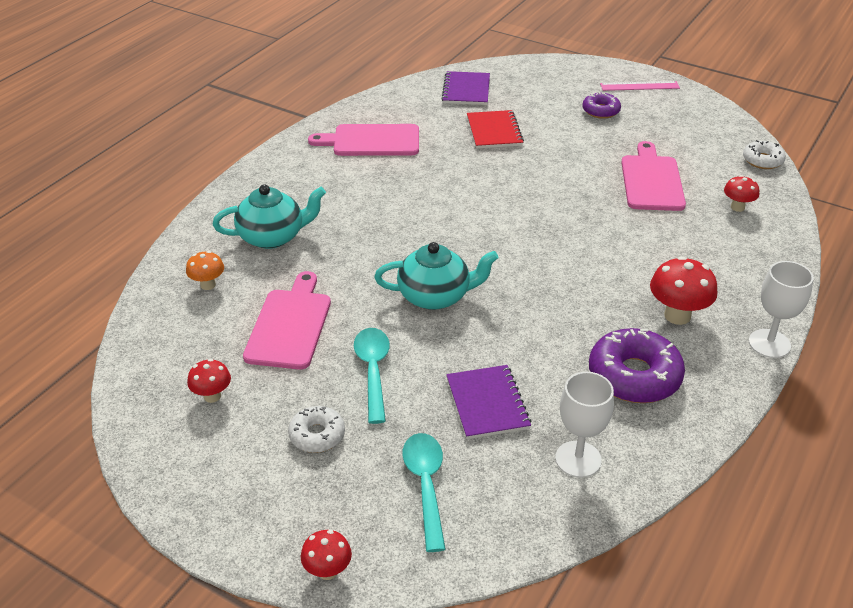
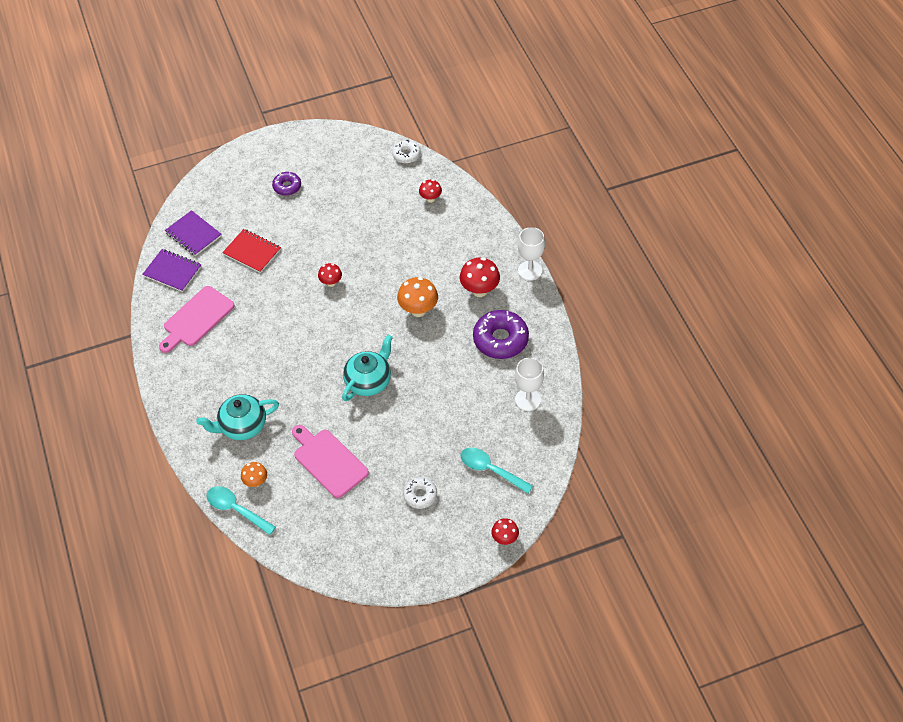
camera: 50 degrees left, 15 degrees up
red mushroom [187,359,231,403] -> red mushroom moved to [318,263,342,287]
turquoise teapot [213,184,326,249] -> turquoise teapot turned 135 degrees counterclockwise [196,394,279,440]
turquoise spoon [354,328,390,424] -> turquoise spoon moved to [207,486,276,535]
purple notebook [446,365,531,439] -> purple notebook moved to [142,249,202,292]
pink ruler [600,81,680,91] -> none
pink cutting board [621,141,686,211] -> none
none -> orange mushroom [397,277,438,317]

